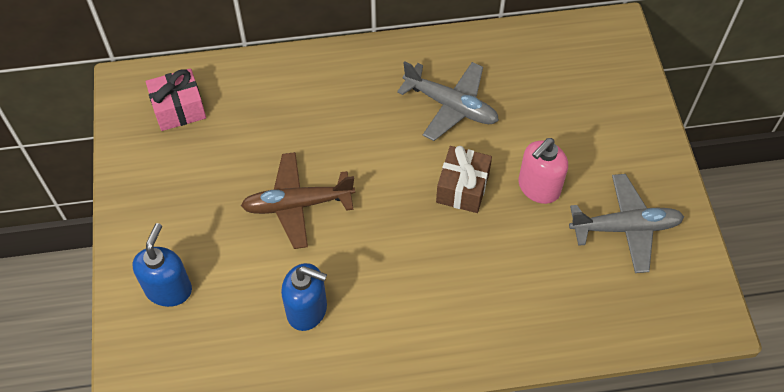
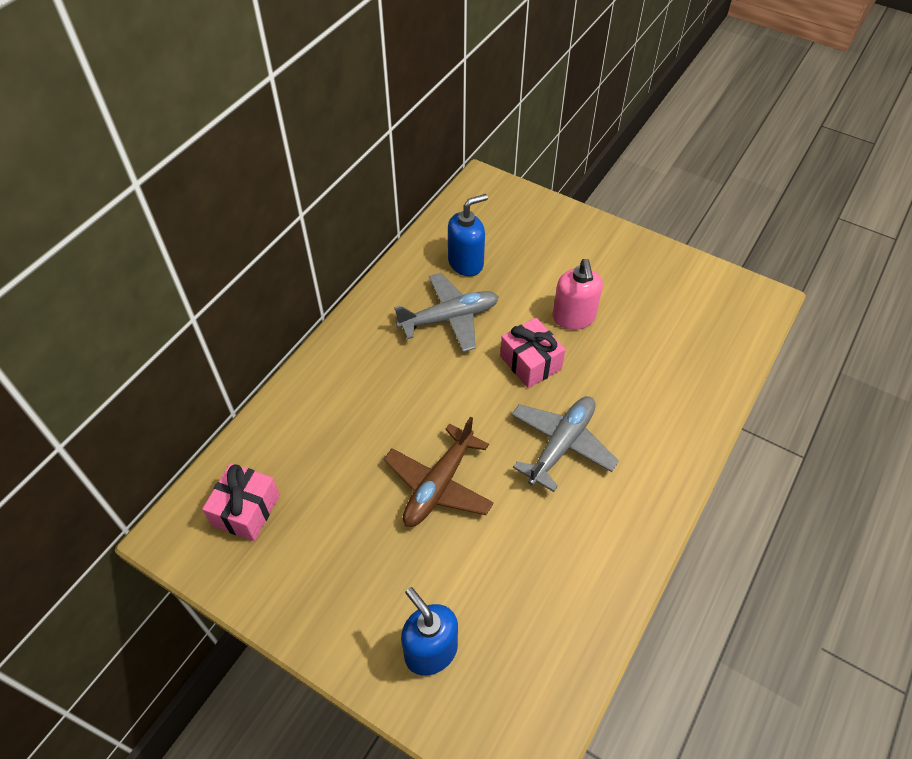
camera: 50 degrees left, 5 degrees down
blue soap dispenser [281,263,327,331] -> blue soap dispenser moved to [448,194,488,276]
brown gift [436,146,492,213] -> pink gift [500,318,566,388]
grey plane [569,174,684,273] -> grey plane moved to [511,396,619,492]

